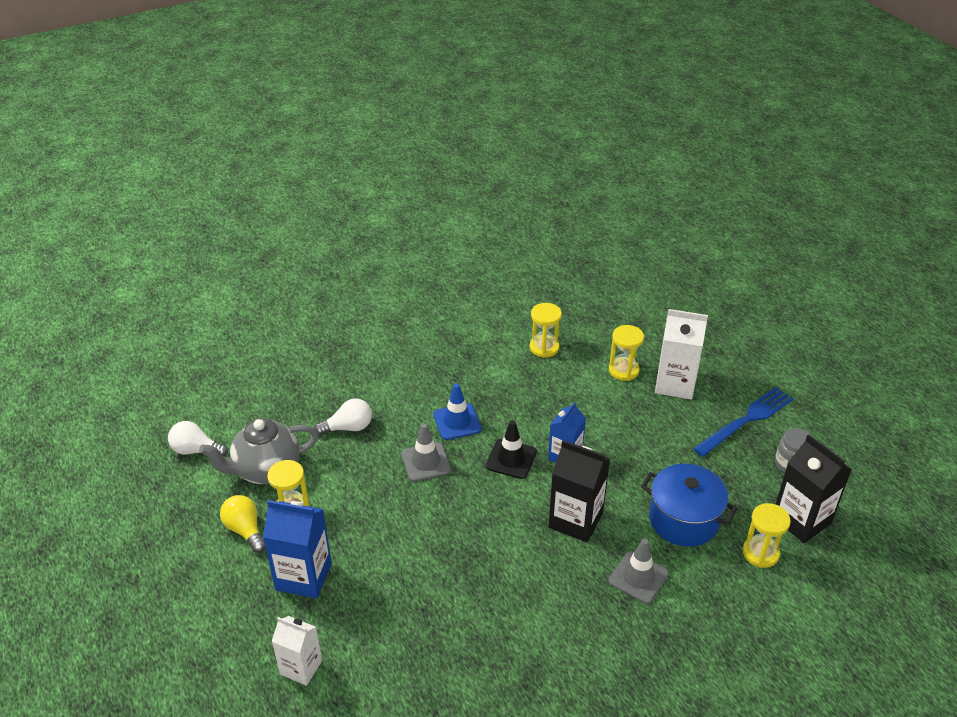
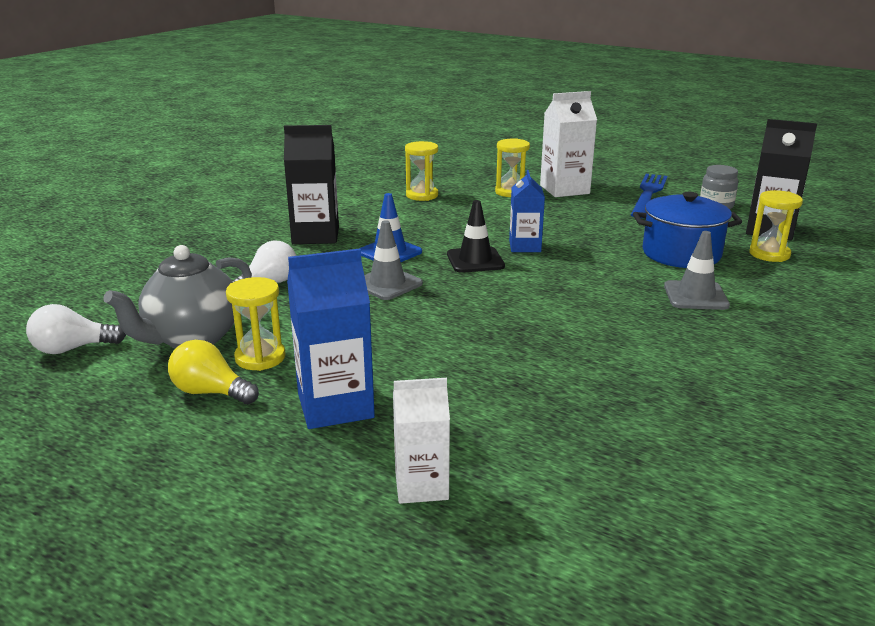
camera: 30 degrees left, 15 degrees down
black carton [548,440,610,542] -> black carton moved to [284,125,339,244]

